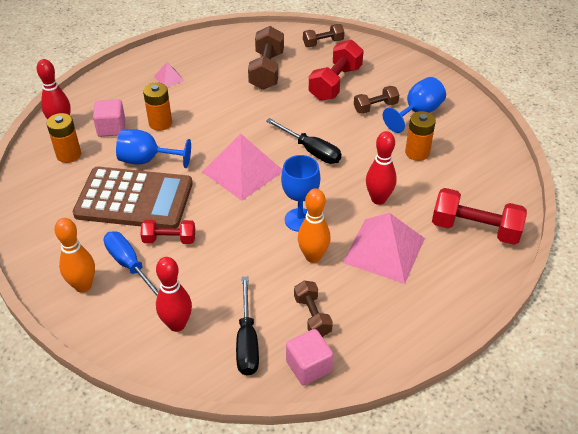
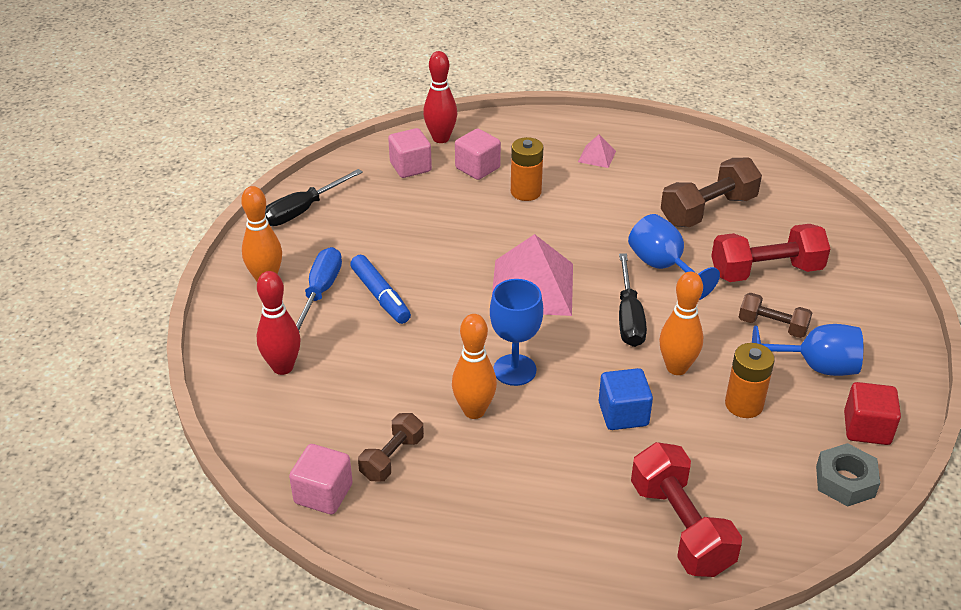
camera: 50 degrees right, 5 degrees down
orange battery [47,113,81,163] -> pink cube [388,128,432,178]
brown calculator [73,167,193,228] -> none
blue goblet [116,129,191,168] -> blue goblet moved to [628,214,720,300]
red dumbbell [140,220,195,244] -> blue marker [350,255,411,324]
black screwdriver [236,277,259,376] -> black screwdriver moved to [265,169,363,226]
brown dumbbell [303,24,344,47] -> none
pink pyramid [343,213,425,284] -> none
red bowling pin [366,131,397,205] -> blue cube [599,368,653,430]
none -> orange bowling pin [659,272,703,375]
none -> grey nut [816,443,880,507]
none -> red cube [844,382,901,445]

